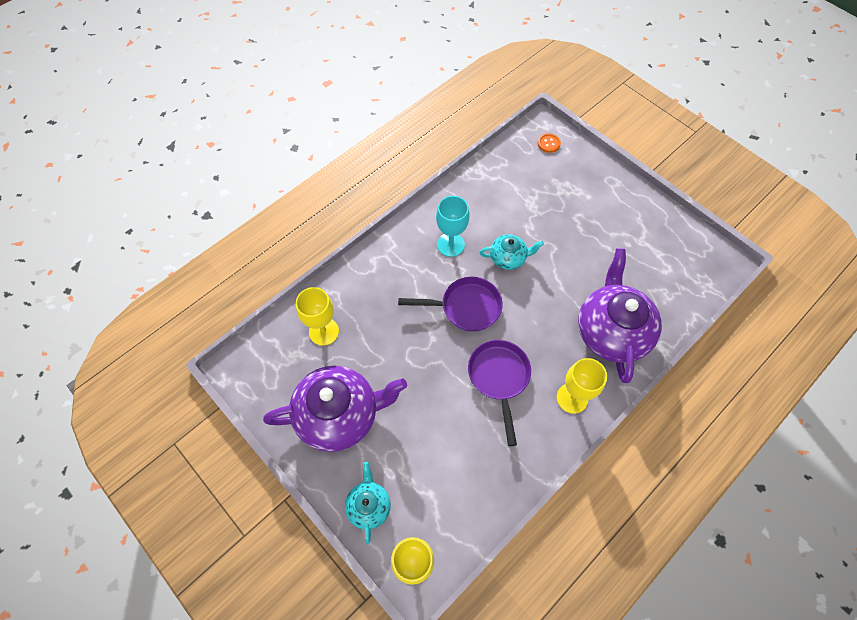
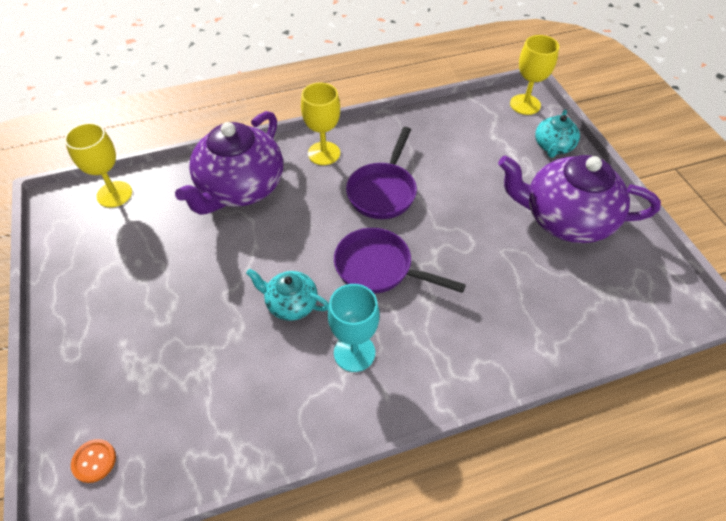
camera: 155 degrees left, 10 degrees down
yellow goblet [296,287,339,346] -> yellow goblet moved to [65,123,132,208]

